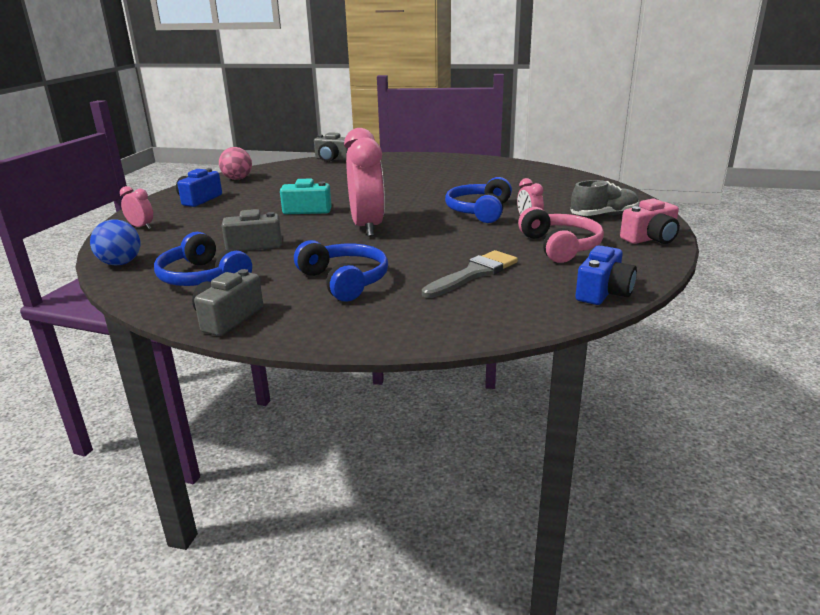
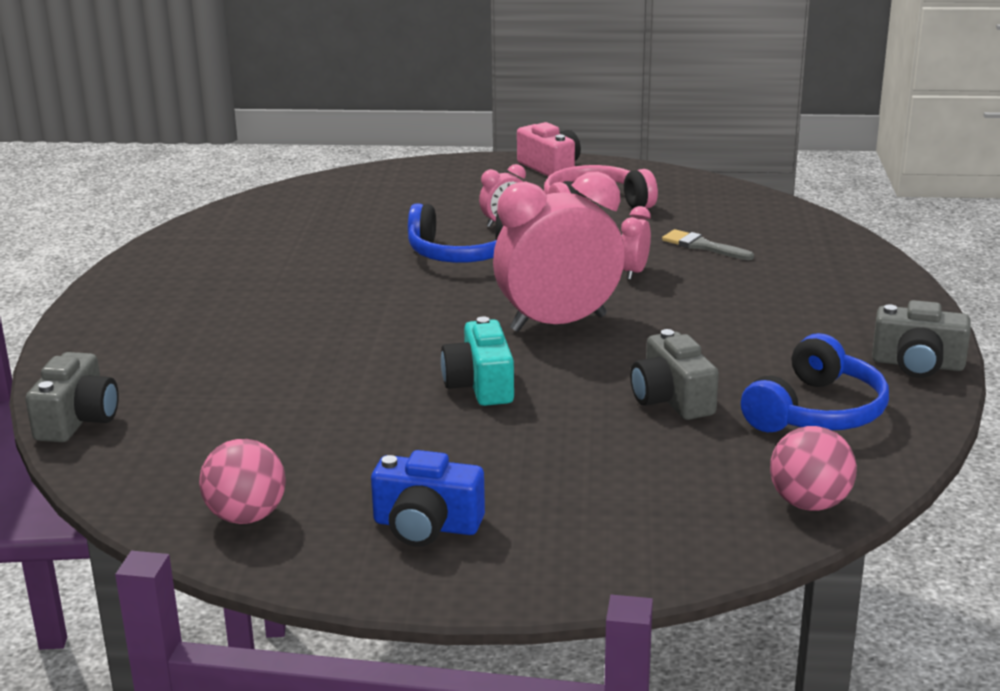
camera: 100 degrees left, 0 degrees up
blue ball [90,219,140,266] -> pink ball [770,426,857,511]
pink clock [120,186,153,229] -> pink clock moved to [621,206,651,280]
blue headphones [294,240,388,302] -> none
grey brush [422,250,518,298] -> grey brush [662,229,754,260], size x0.64
grey shoe [571,180,639,216] -> none
blue camera [575,246,637,305] -> none

